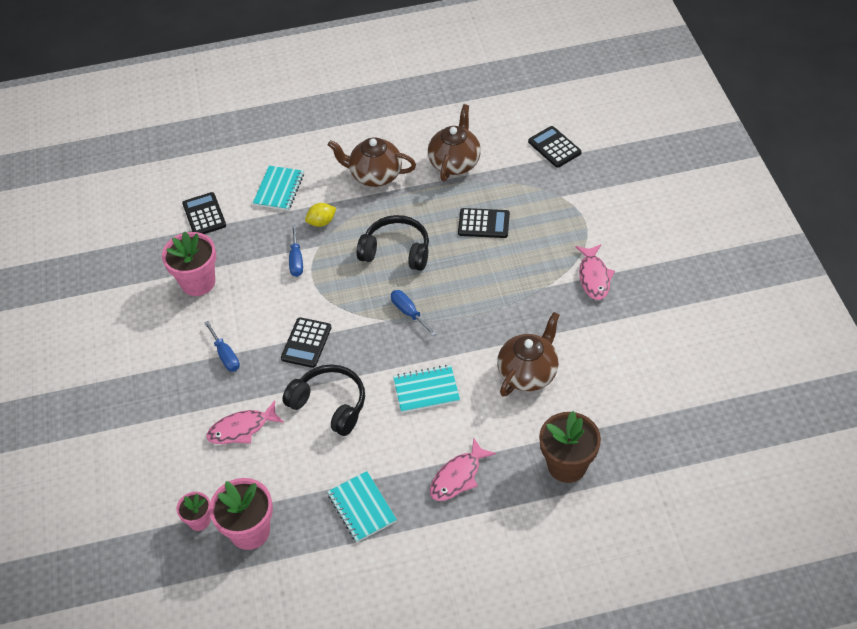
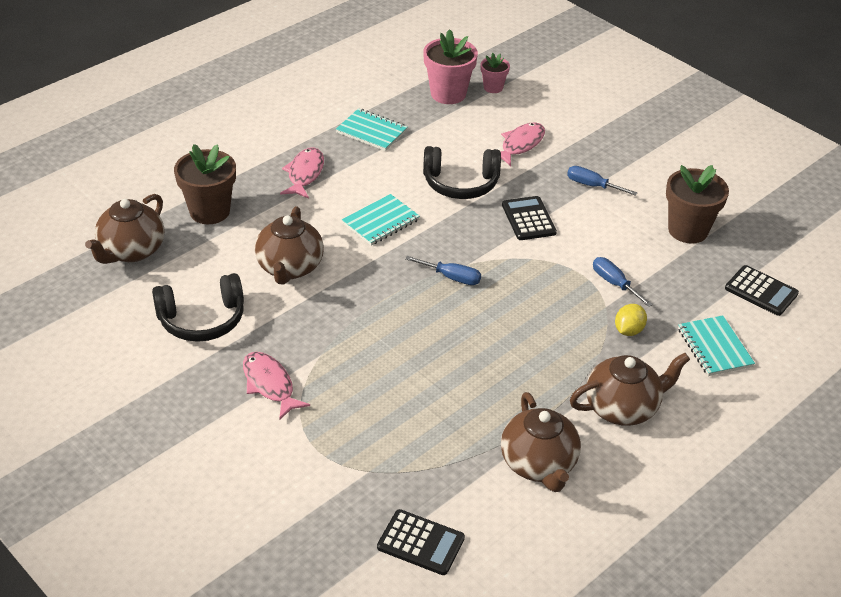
camera: 145 degrees right, 10 degrees down
pink flower pot [162,231,216,296] -> brown flower pot [666,165,729,244]
black headphones [357,215,429,271] -> black headphones moved to [152,273,244,342]
black calculator [458,208,510,238] -> none
none -> brown teapot [85,194,164,264]

